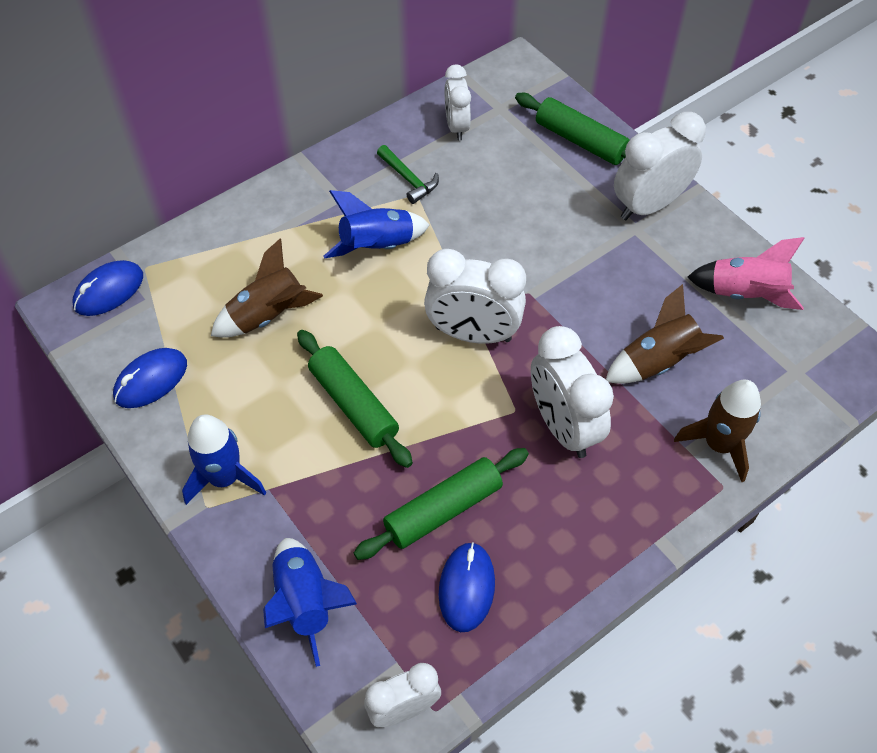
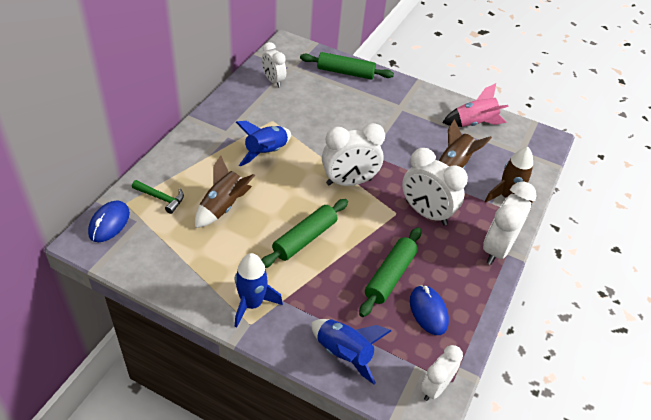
camera: 30 degrees left, 10 degrees down
blue mouse [113,348,187,408] -> none
green rolling pin [297,330,413,468] -> green rolling pin turned 75 degrees counterclockwise [261,199,348,268]
green hammer [377,145,439,204] -> green hammer moved to [132,180,184,214]
white clock [614,112,706,220] -> white clock moved to [483,181,537,265]

